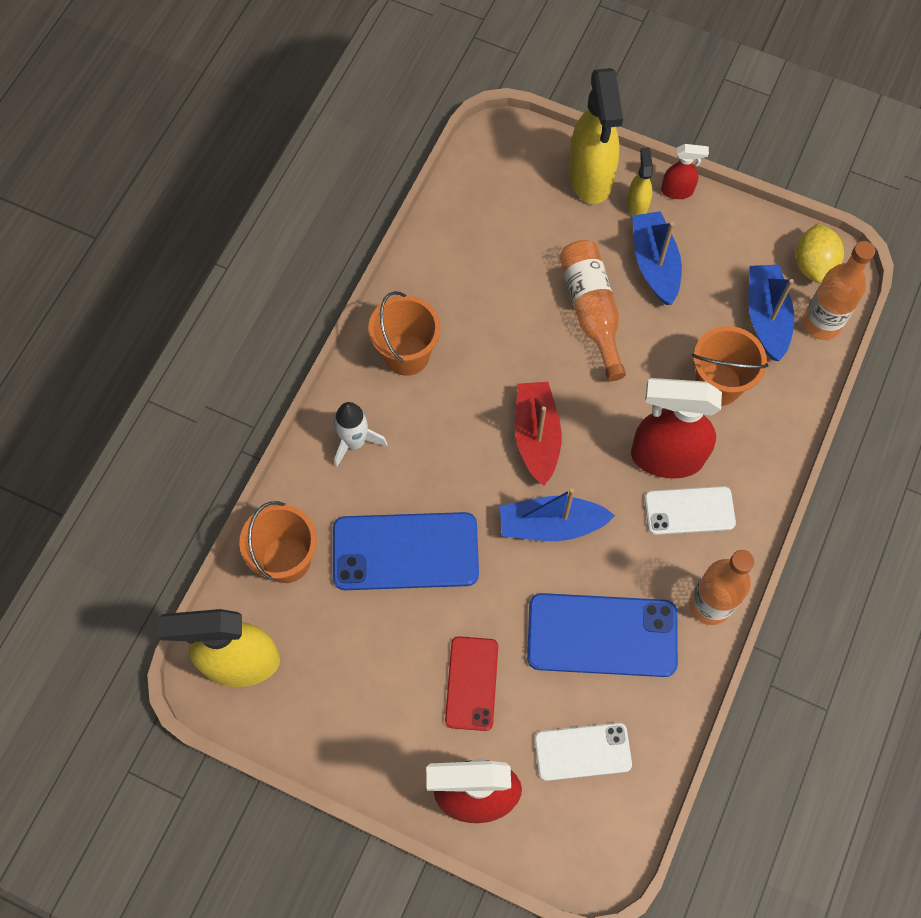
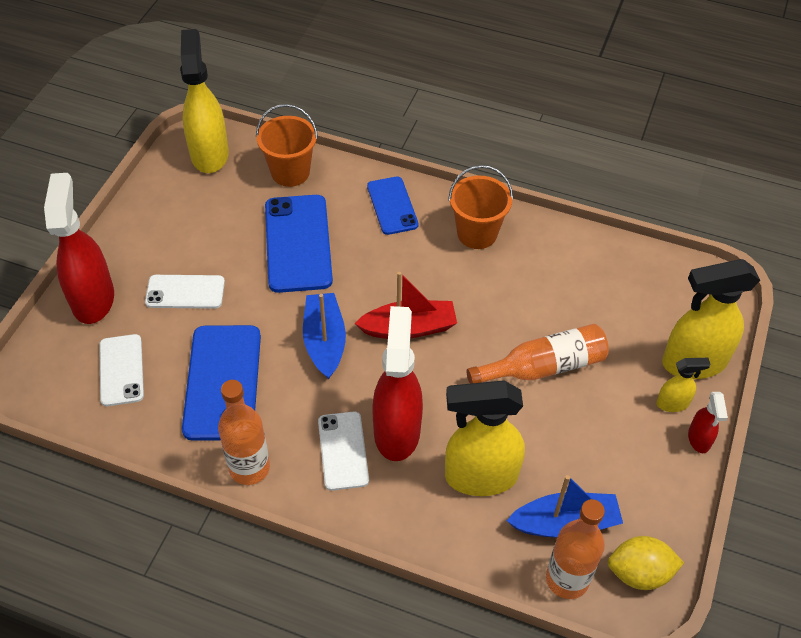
camera: 85 degrees right, 15 degrees down
white rocket [334,402,387,468] -> blue phone [367,176,418,235]
red phone [445,636,498,731] -> white phone [145,275,225,309]
blue boat [632,211,682,305] -> none
orange bucket [692,326,768,406] -> yellow spray bottle [445,380,525,496]

